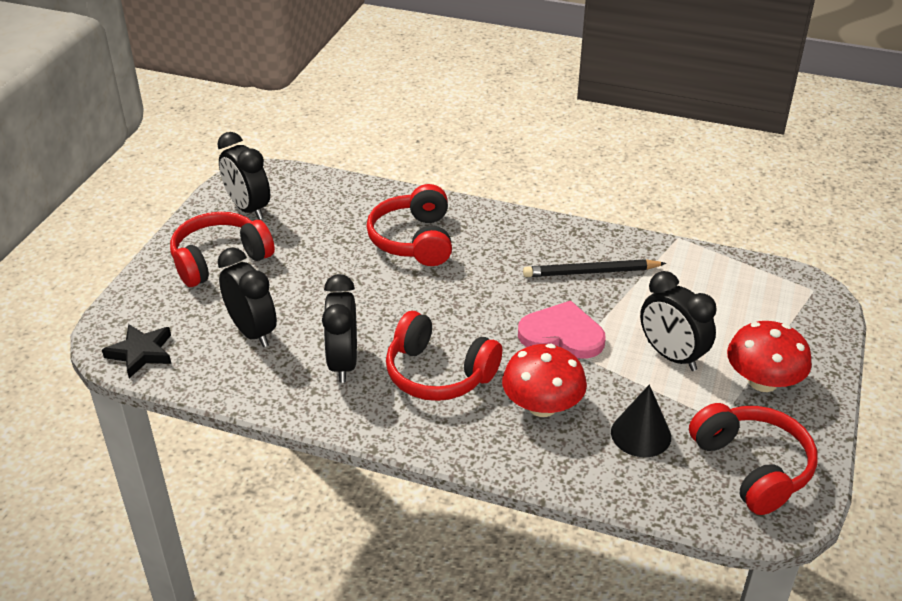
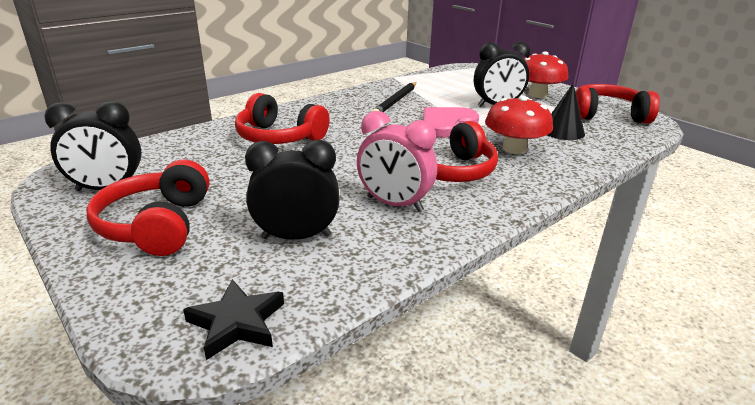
camera: 60 degrees left, 10 degrees down
black clock [322,274,357,383] -> pink clock [357,111,437,212]

